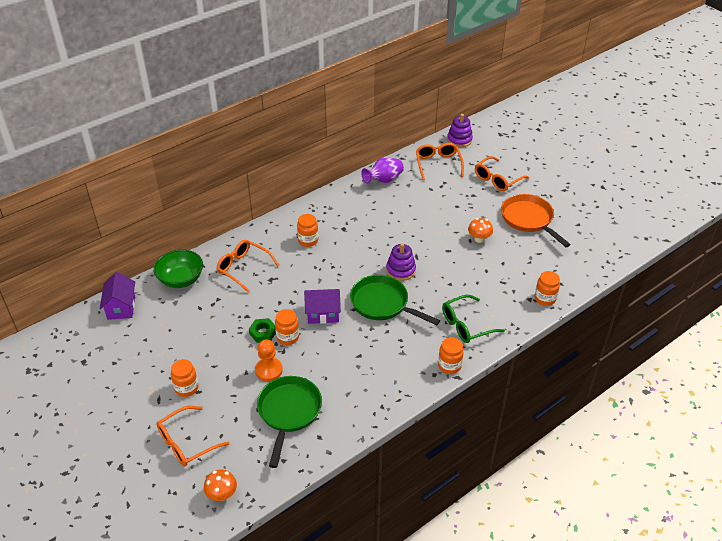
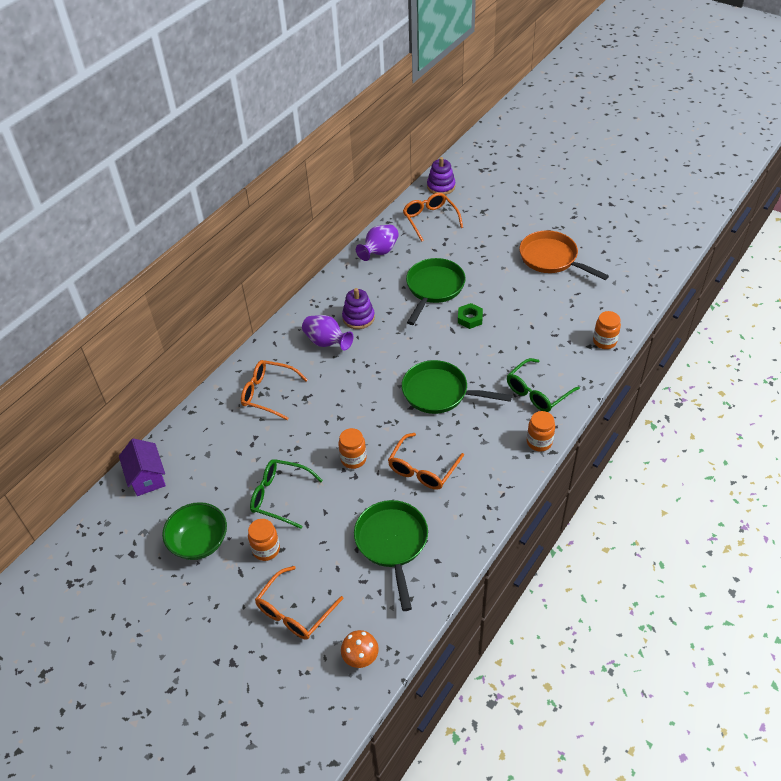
camera: 15 degrees left, 5 degrees up
green bowl [154,249,203,288] -> green bowl moved to [162,502,227,560]
green nut [249,318,276,343] -> green nut moved to [458,303,483,329]
orange pawn [255,339,283,382] -> none
orange jar [297,214,318,247] -> purple vase [302,315,353,350]
purple house [304,289,341,324] -> none
purple stacking toy [386,243,416,281] -> purple stacking toy moved to [342,288,375,329]
orange mushroom [468,218,493,243] -> none
orange glasses [475,156,529,191] -> orange glasses moved to [388,433,464,490]
none -> green glasses [250,459,323,529]
none -> green pan [406,258,466,325]

